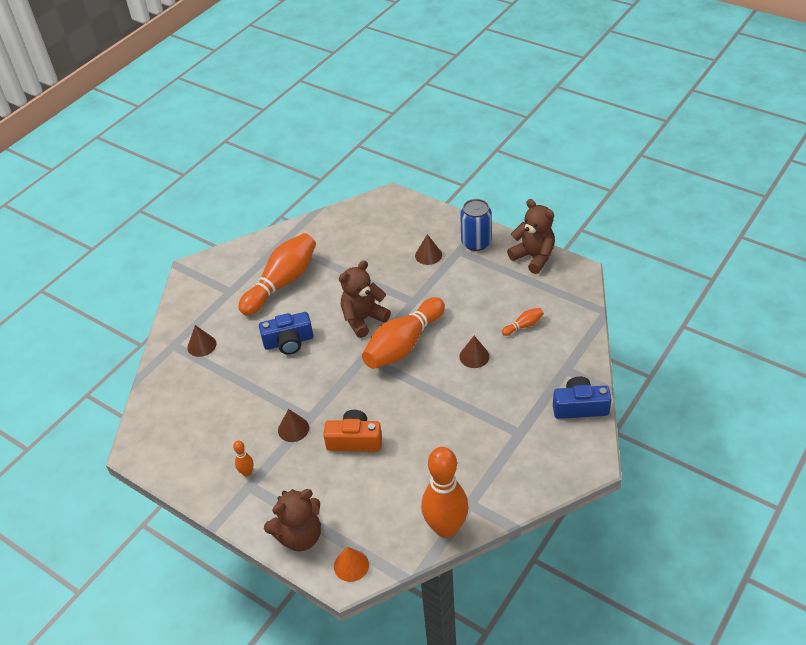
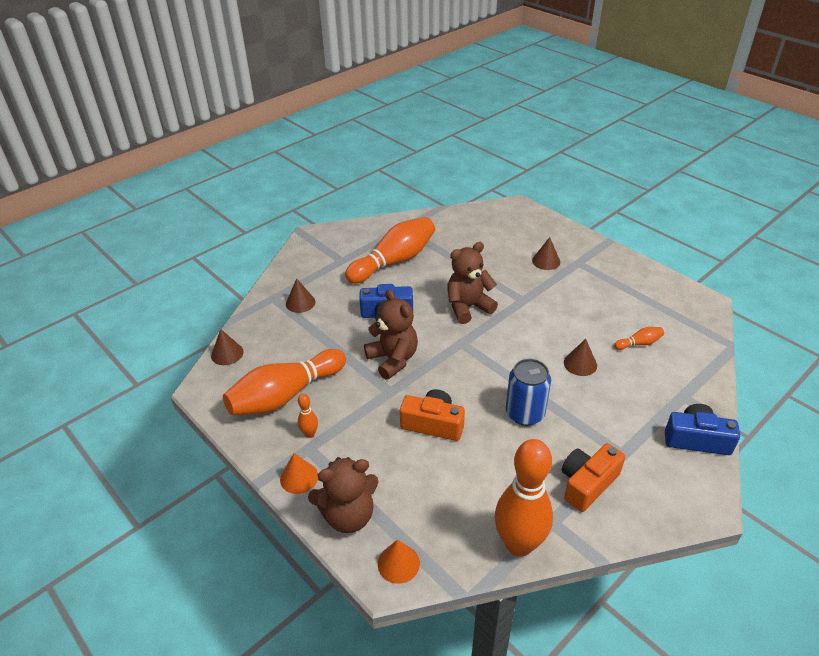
camera: 10 degrees right, 5 degrees down
brown cone [278,409,309,442] -> brown cone moved to [211,329,244,365]
orange bowling pin [362,297,445,369] -> orange bowling pin moved to [223,349,346,415]
blue can [460,199,492,251] -> blue can moved to [506,359,551,426]
brown teddy bear [507,199,555,274] -> brown teddy bear moved to [364,289,418,380]
none -> orange cone [280,453,318,494]
none -> orange camera [562,443,625,512]

